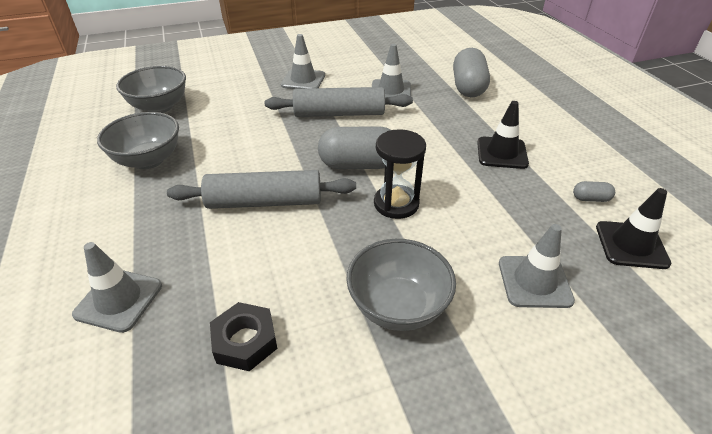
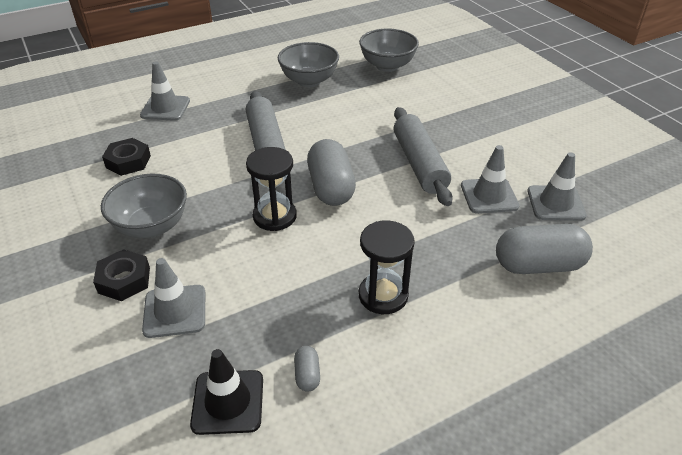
camera: 80 degrees right, 0 degrees up
grey traffic cone [281,34,325,89] -> grey traffic cone moved to [527,152,587,221]
black traffic cone [477,101,529,169] -> black hourglass [359,220,415,314]
none -> black nut [93,249,150,301]

